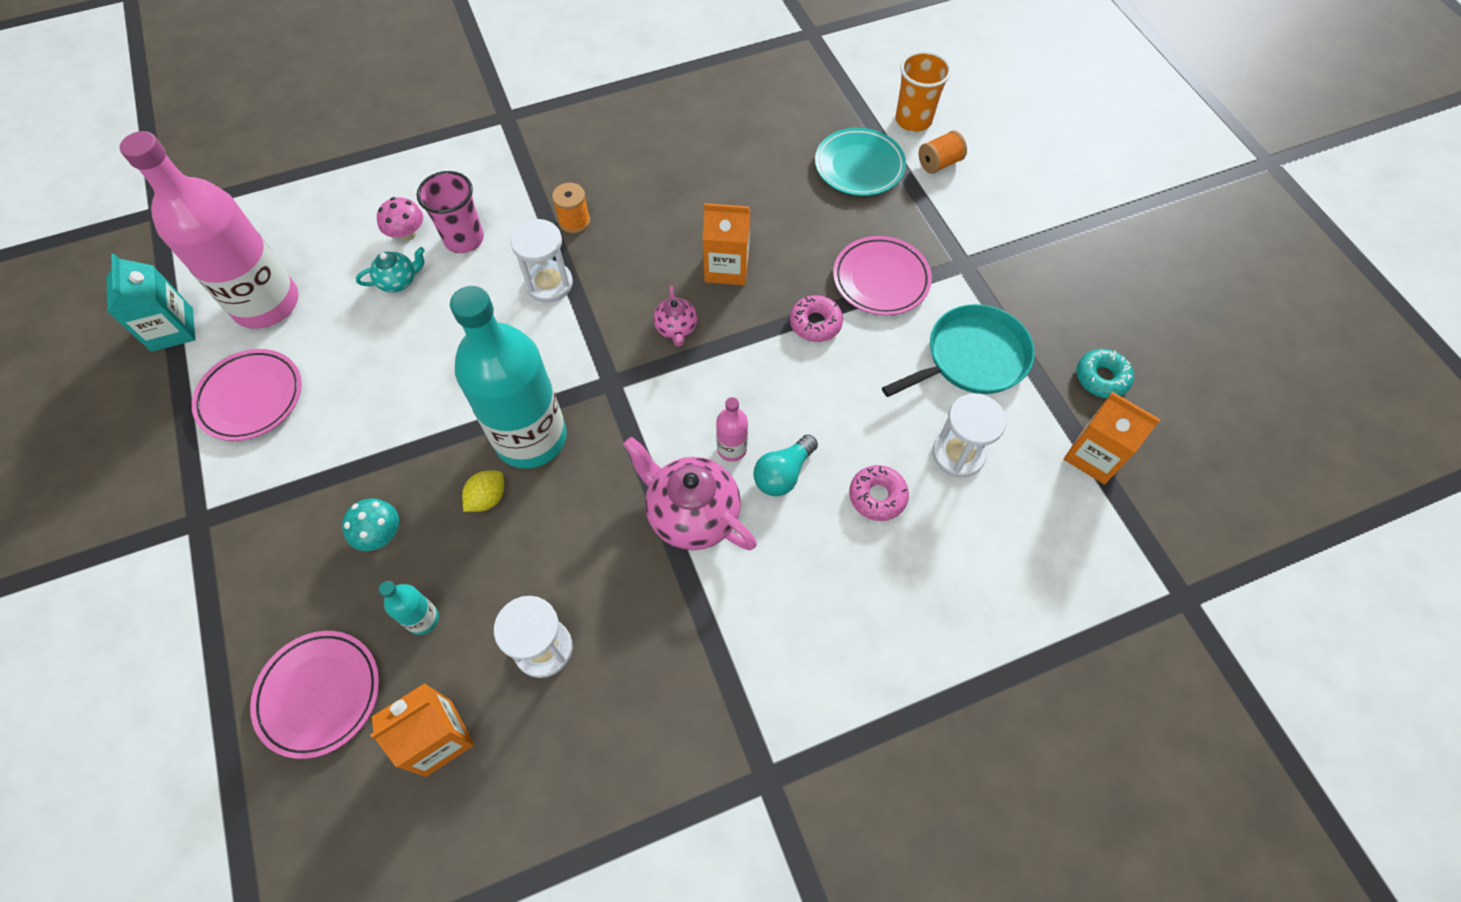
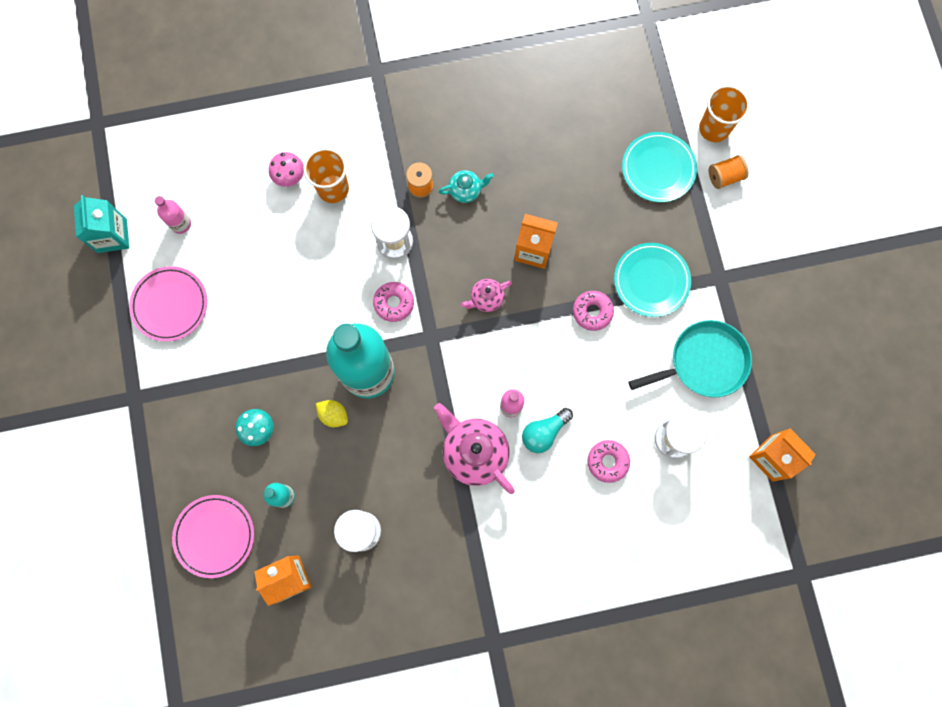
camera: 10 degrees right, 15 degrees up
pink bottle [120,131,299,329] -> pink bottle [155,196,191,234], size x0.41
turquoise teapot [356,247,425,292] -> turquoise teapot moved to [439,170,494,203]
pink cup [417,171,484,253] -> orange cup [303,148,349,203]
yellow lemon [462,470,504,512] -> yellow lemon turned 75 degrees clockwise [316,400,348,427]
pink teapot [654,286,698,347] -> pink teapot turned 60 degrees clockwise [461,279,512,312]
pink plate [833,236,932,315] -> turquoise plate [614,243,691,317]
turquoise donut [1077,349,1134,398] -> none
none -> pink donut [373,282,414,322]

